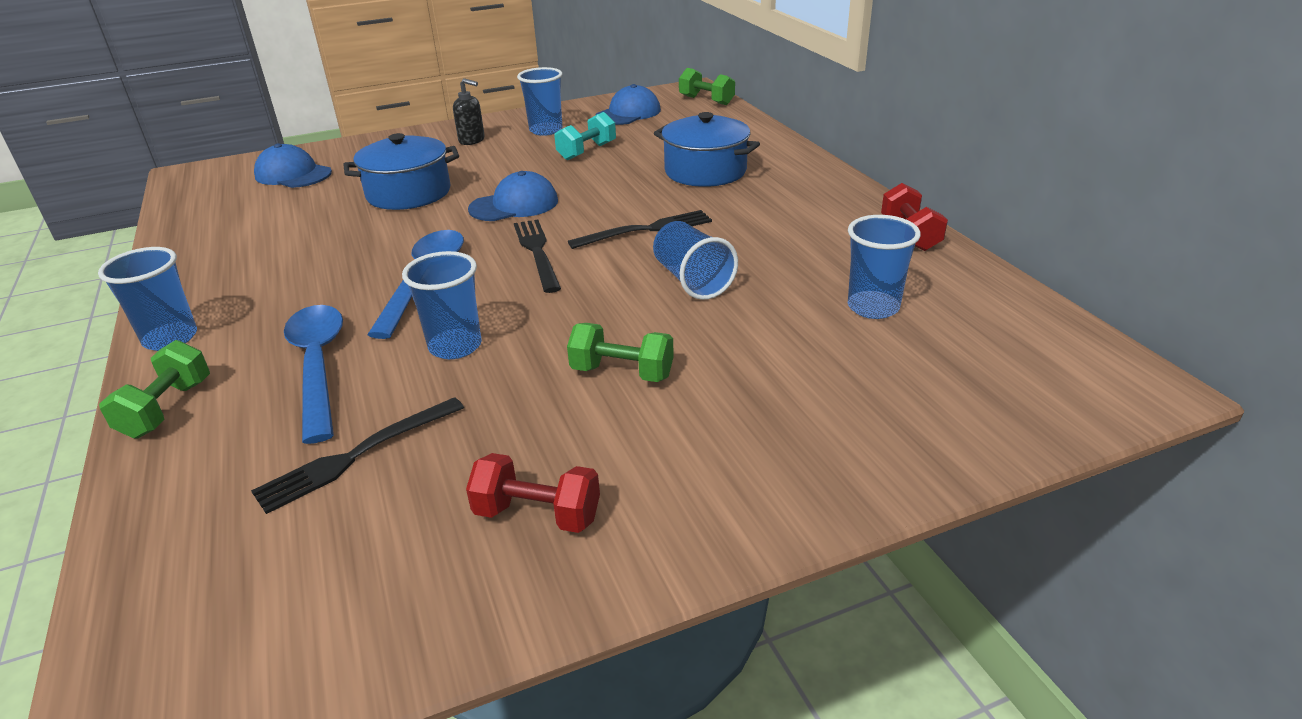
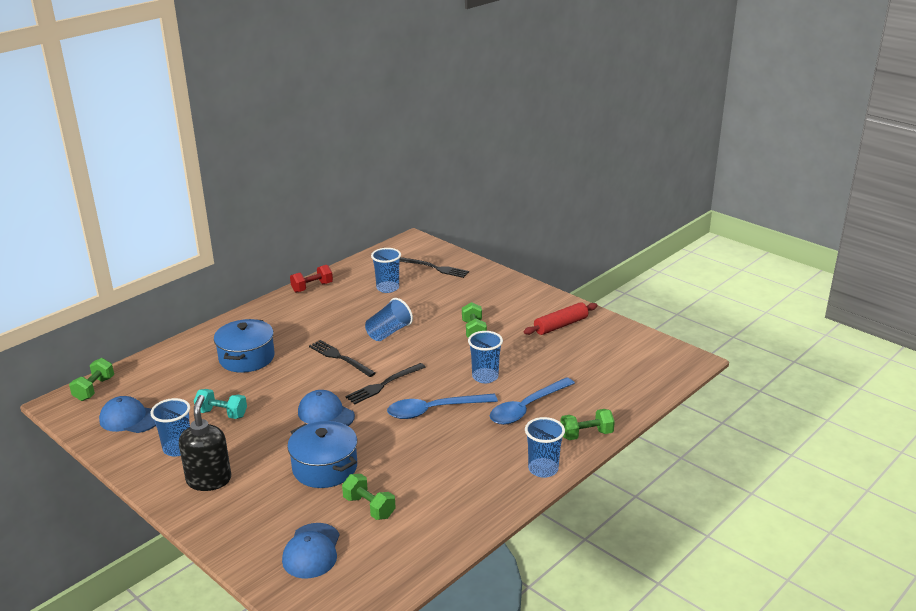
camera: 115 degrees left, 5 degrees down
black fork [251,397,464,514] -> black fork moved to [400,257,469,278]
black soap dispenser [453,78,485,145] -> black soap dispenser [179,395,231,491], size x1.65
red dumbbell [466,453,600,533] -> red rolling pin [524,302,598,335]
none -> green dumbbell [342,474,396,520]

